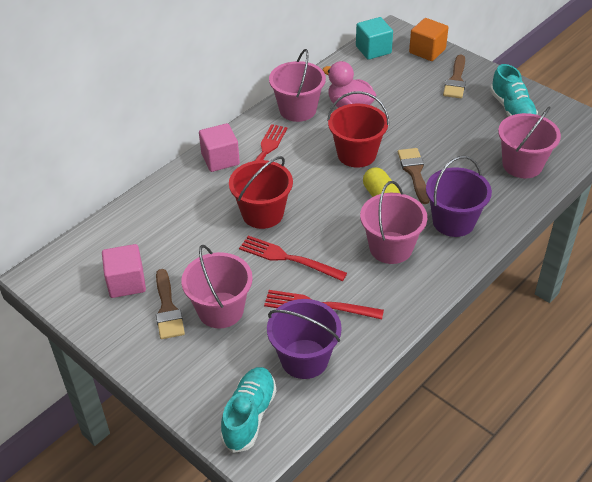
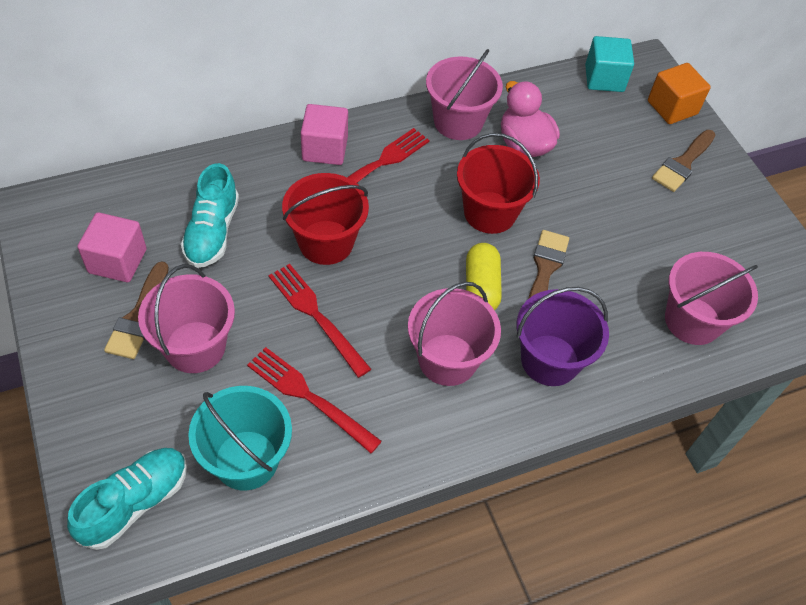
camera: 20 degrees right, 10 degrees up
purple bucket [267,299,342,379] -> turquoise bucket [188,386,292,490]
turquoise shoe [490,64,538,117] -> turquoise shoe moved to [181,163,239,268]

